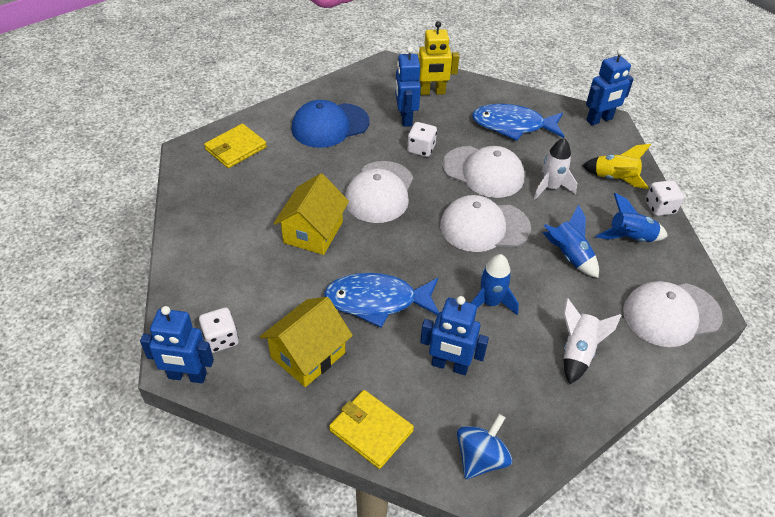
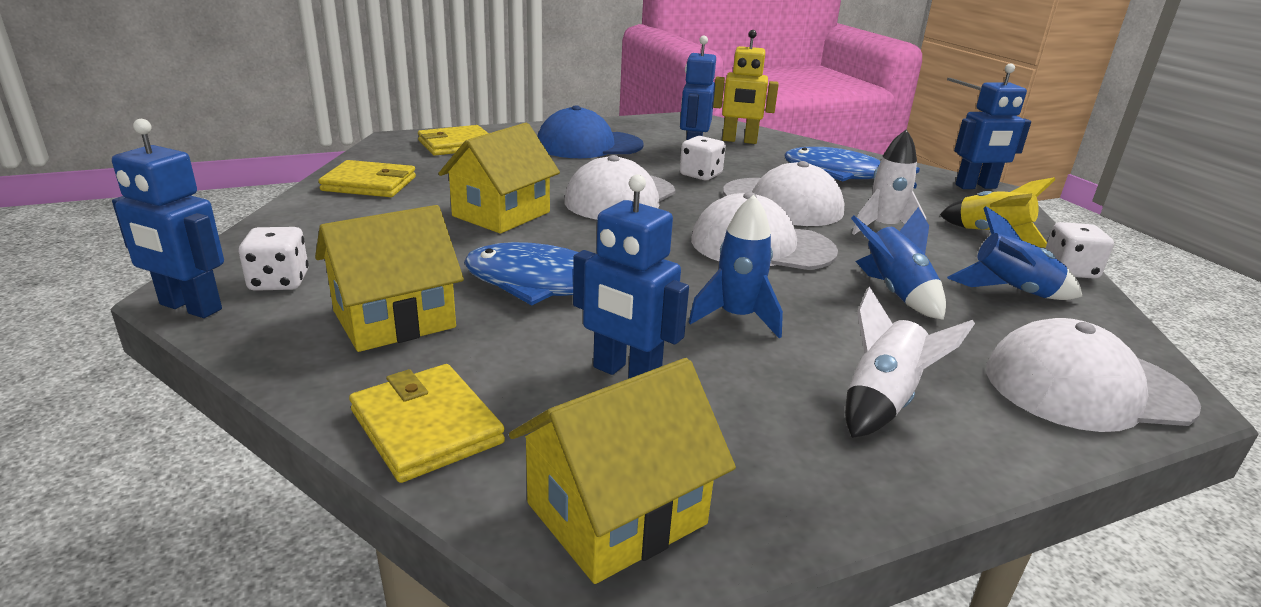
camera: 15 degrees right, 20 degrees down
blue spinning top [457,414,512,479] -> yellow house [509,358,736,584]
none -> yellow wallet [319,160,416,197]

